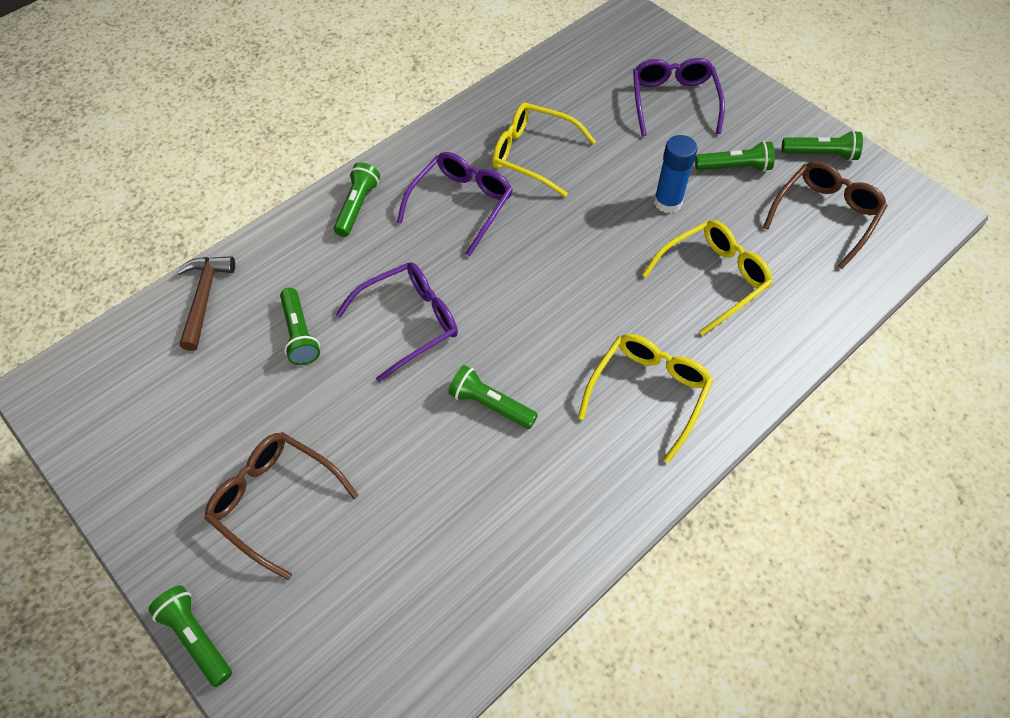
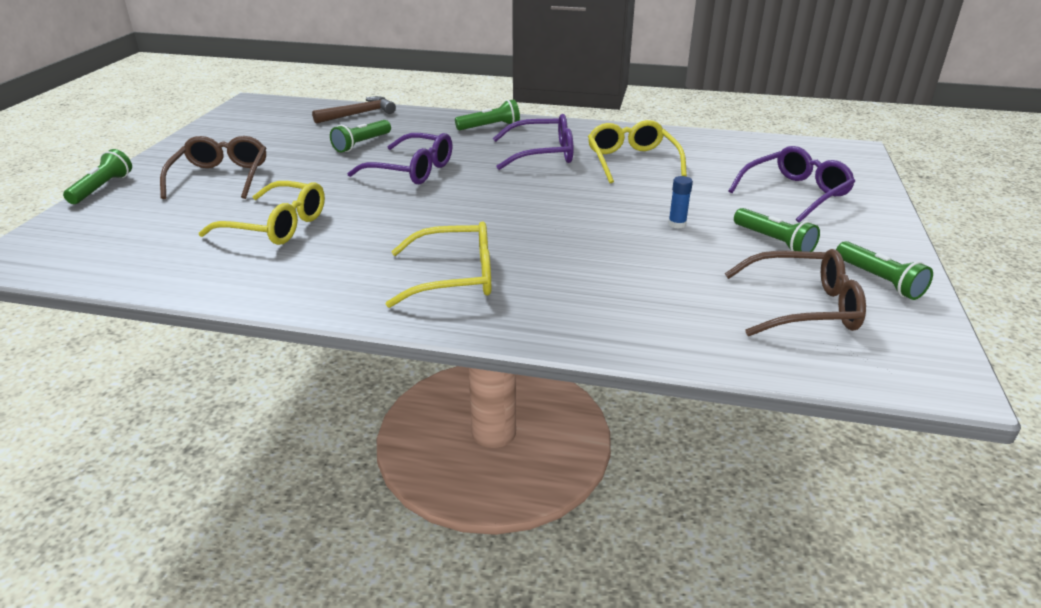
camera: 55 degrees right, 25 degrees down
green flashlight [448,365,538,429] -> none
yellow glasses [642,220,773,335] -> yellow glasses moved to [199,181,325,245]
blue glue stick [654,135,697,213] -> blue glue stick [668,176,693,229], size x0.58

